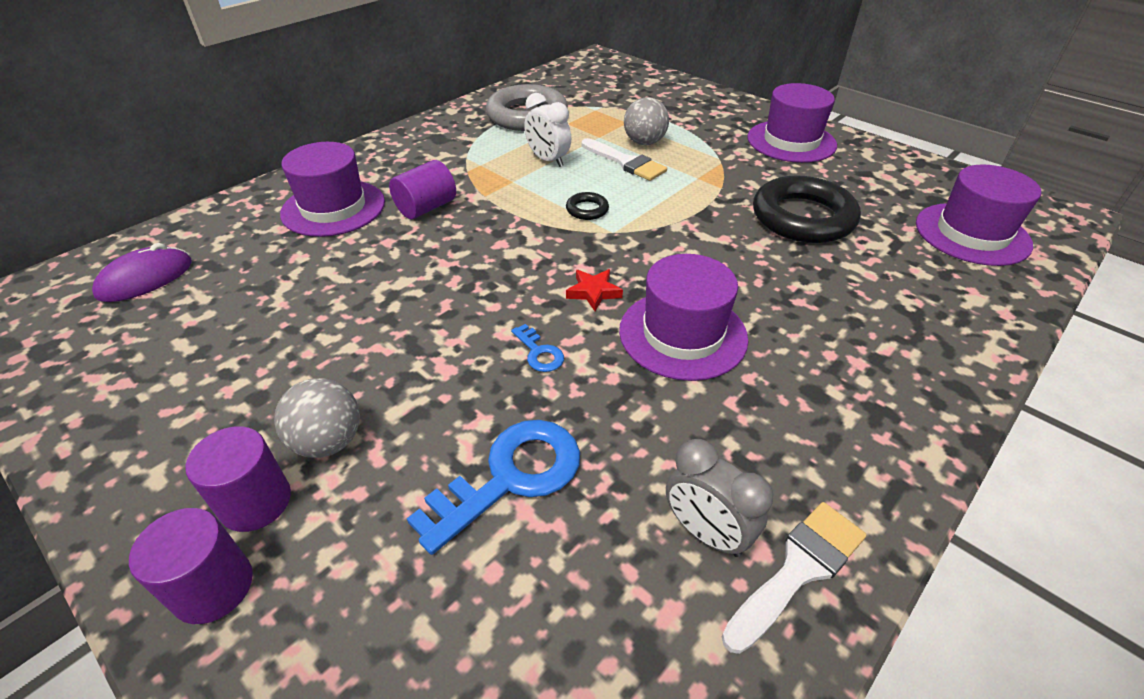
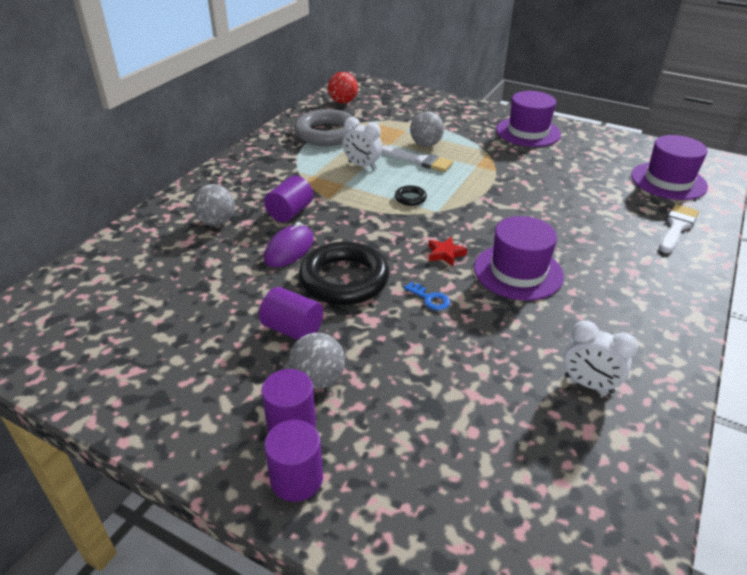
camera: 15 degrees left, 5 degrees down
purple mouse [92,243,192,302] -> purple mouse moved to [264,222,314,267]
purple hat [280,142,385,237] -> grey ball [192,184,235,226]
blue key [407,420,580,555] -> none
grey clock [666,439,773,557] -> white clock [564,320,638,393]
white brush [722,502,866,654] -> white brush moved to [660,204,699,253]
black ring [753,175,861,243] -> black ring moved to [299,241,389,305]
none -> purple cylinder [259,287,323,340]
none -> red ball [328,72,358,103]

